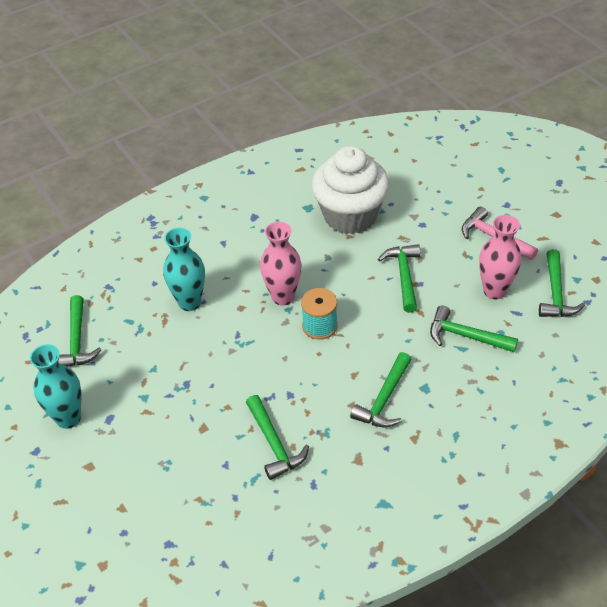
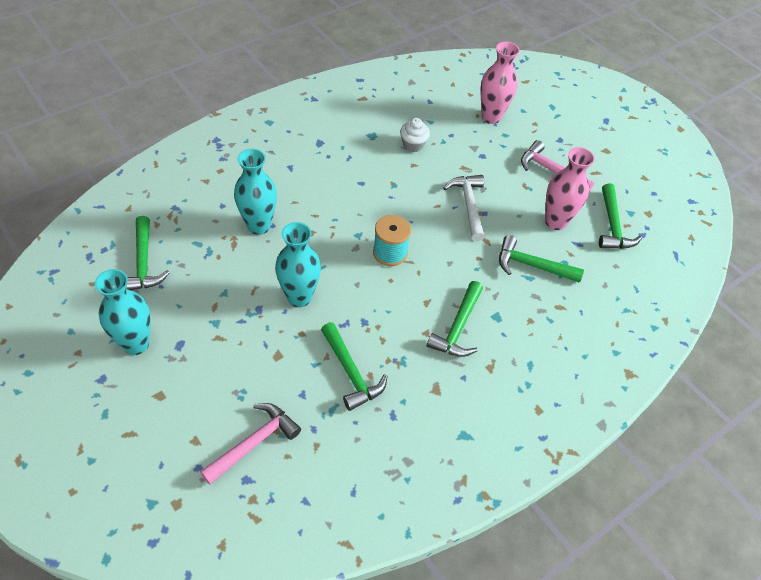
camera: 10 degrees left, 5 degrees up
pink vase [260,222,301,306] -> pink vase moved to [480,42,520,124]
white cupcake [312,146,389,234] -> white cupcake [400,118,430,152], size x0.40
green hammer [378,244,420,313] -> white hammer [443,175,485,241]
none -> pink hammer [200,403,301,485]
none -> turquoise vase [275,222,321,307]

